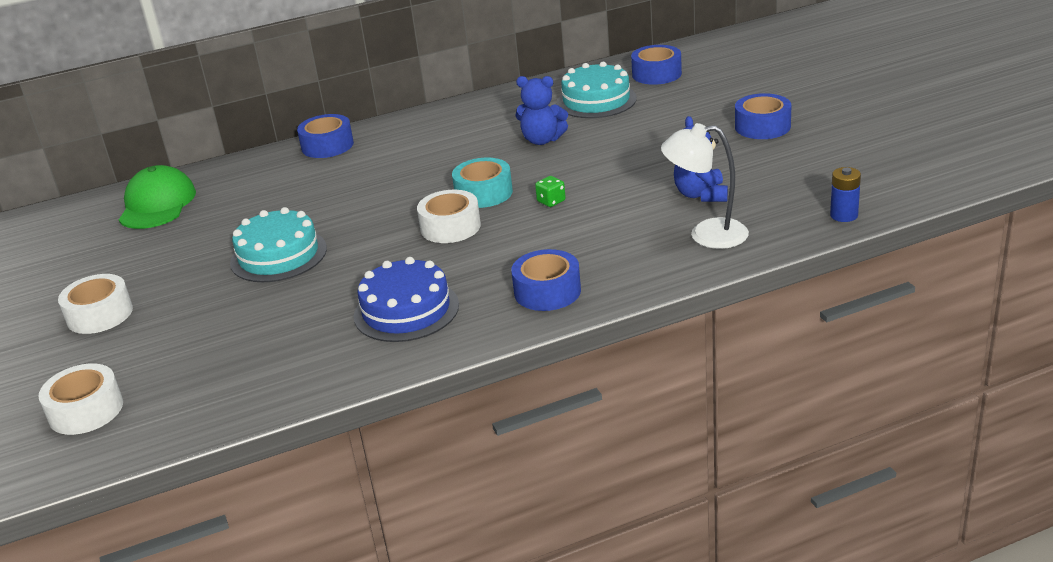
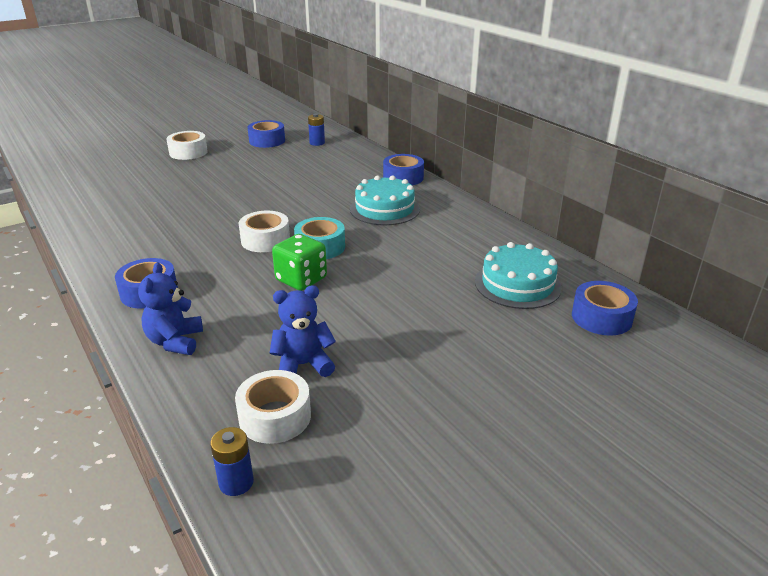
camera: 75 degrees right, 0 degrees up
white tape [38,363,123,435] -> white tape moved to [235,370,311,444]
green cap [119,165,196,229] -> blue battery [308,114,325,146]
turquoise cake [230,207,327,282] -> turquoise cake moved to [350,175,420,225]
blue cake [354,257,459,342] -> none
blue teddy bear [515,76,568,145] -> blue teddy bear moved to [138,262,203,355]
green dice [535,176,566,207] -> green dice [272,234,327,291], size x1.96
white lamp [661,123,749,249] -> none
blue tape [735,93,791,139] -> blue tape moved to [247,120,285,148]

